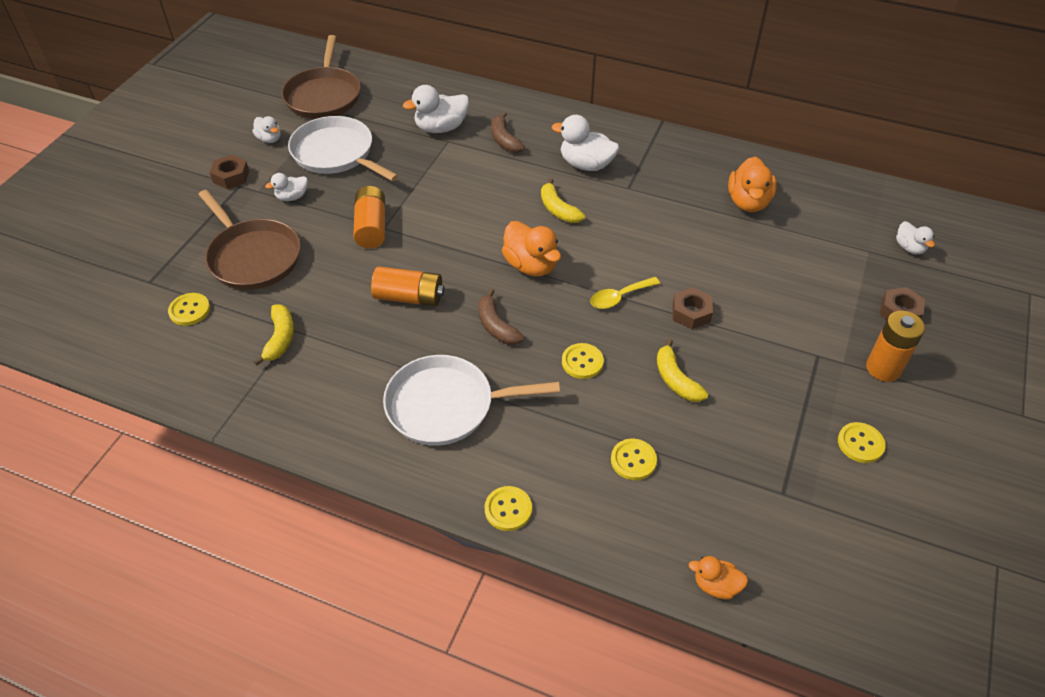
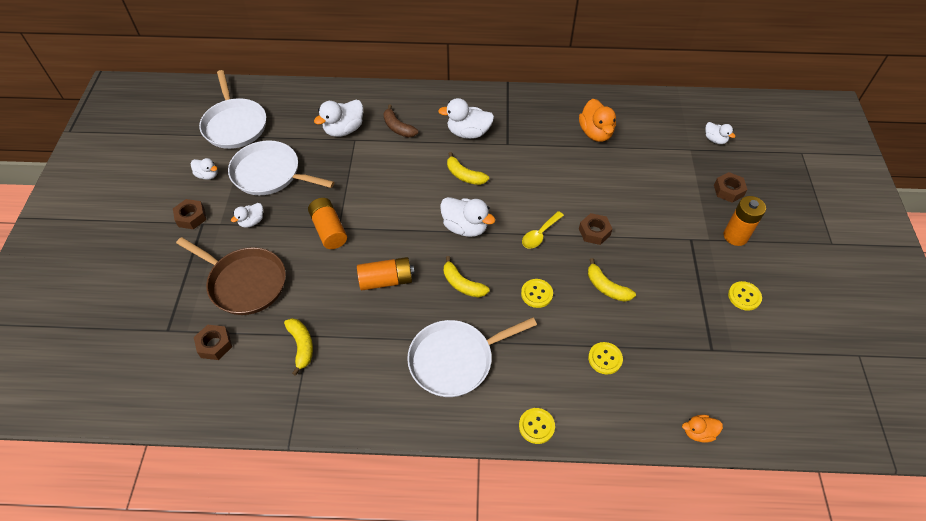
camera: 20 degrees left, 5 degrees up
yellow button [168,293,210,326] -> brown nut [194,325,232,360]
brown pan [281,35,361,119] -> white pan [199,70,266,149]
brown banana [478,288,524,345] -> yellow banana [444,256,490,297]
orange duck [502,221,561,276] -> white duck [440,197,495,237]

